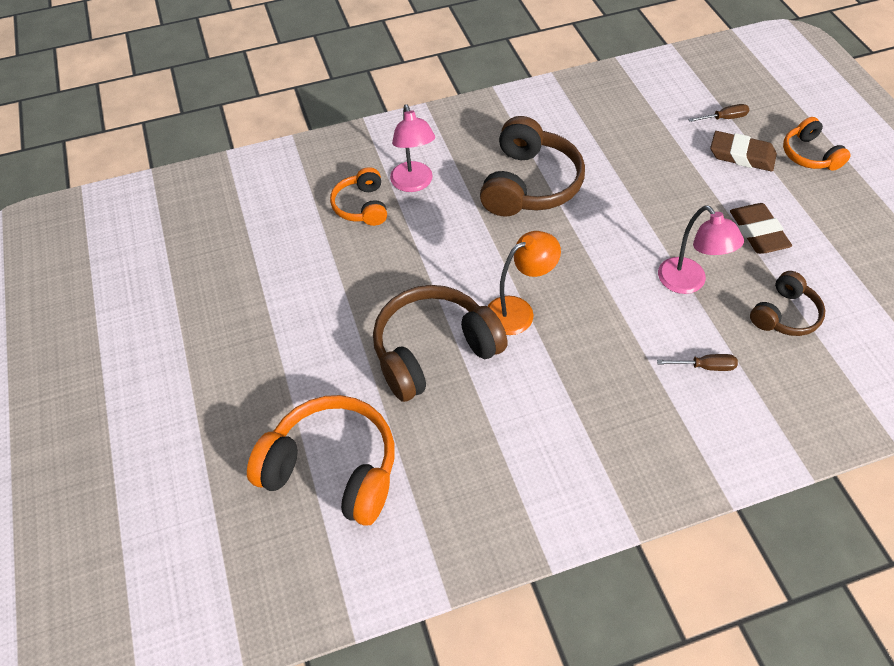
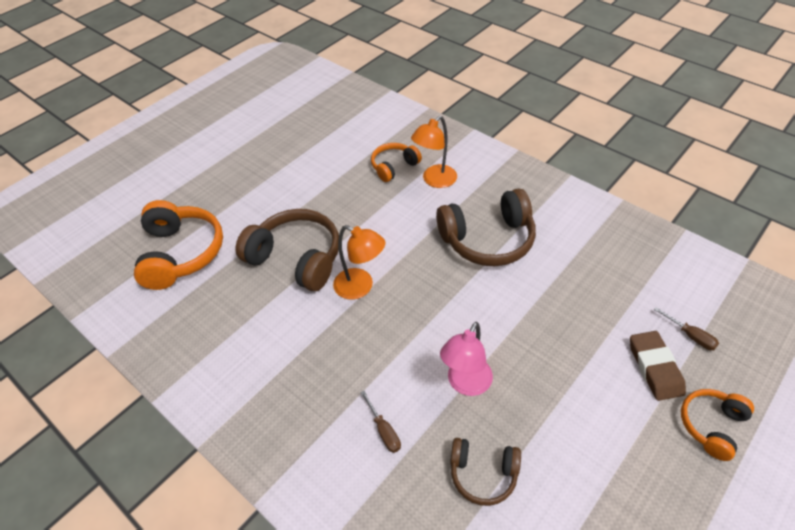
camera: 60 degrees right, 5 degrees down
pink lamp [390,104,435,192] -> orange lamp [411,116,457,188]
brown eraser [730,203,792,254] -> none

